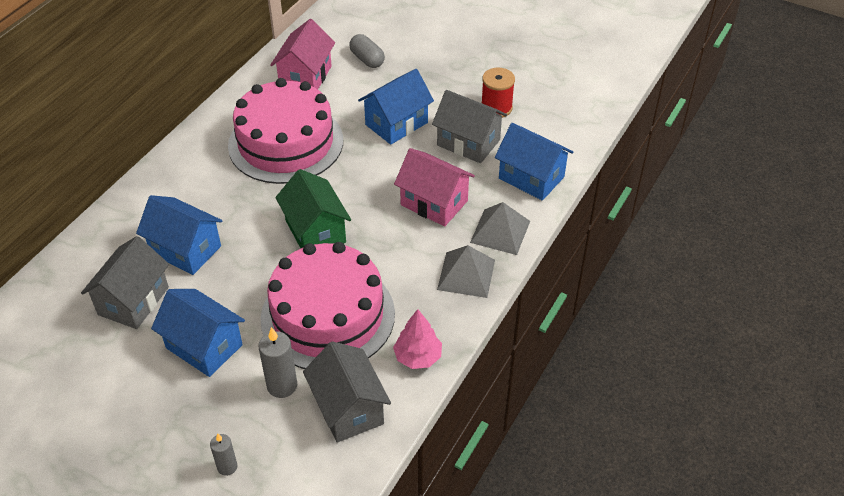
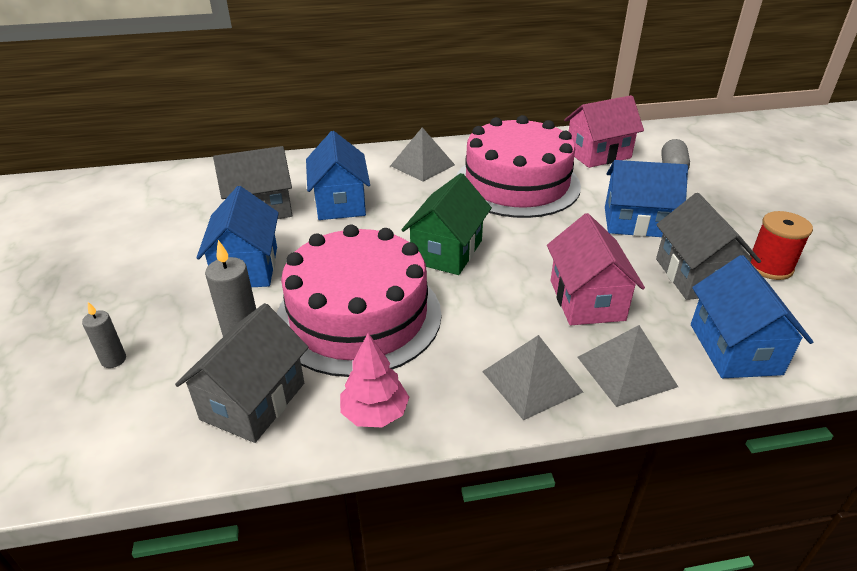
camera: 50 degrees right, 10 degrees down
none -> grey pyramid [390,127,455,182]

